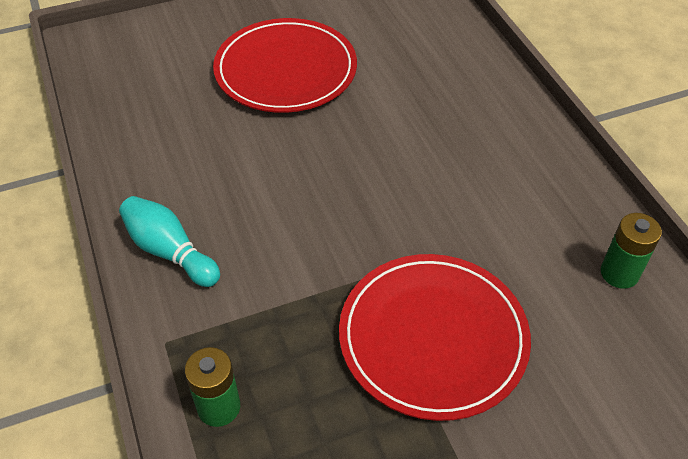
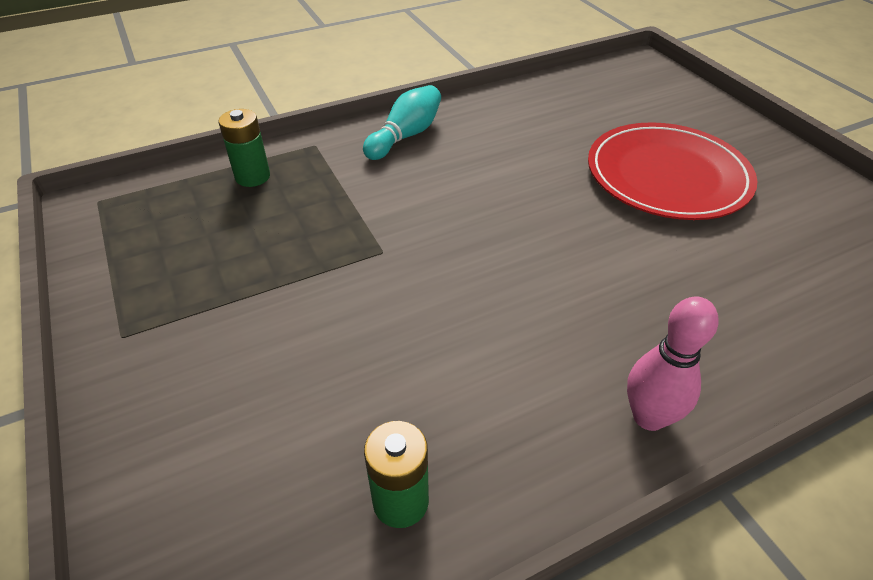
camera: 85 degrees right, 5 degrees down
red plate [339,254,531,421] -> none
none -> pink bowling pin [627,296,719,431]

